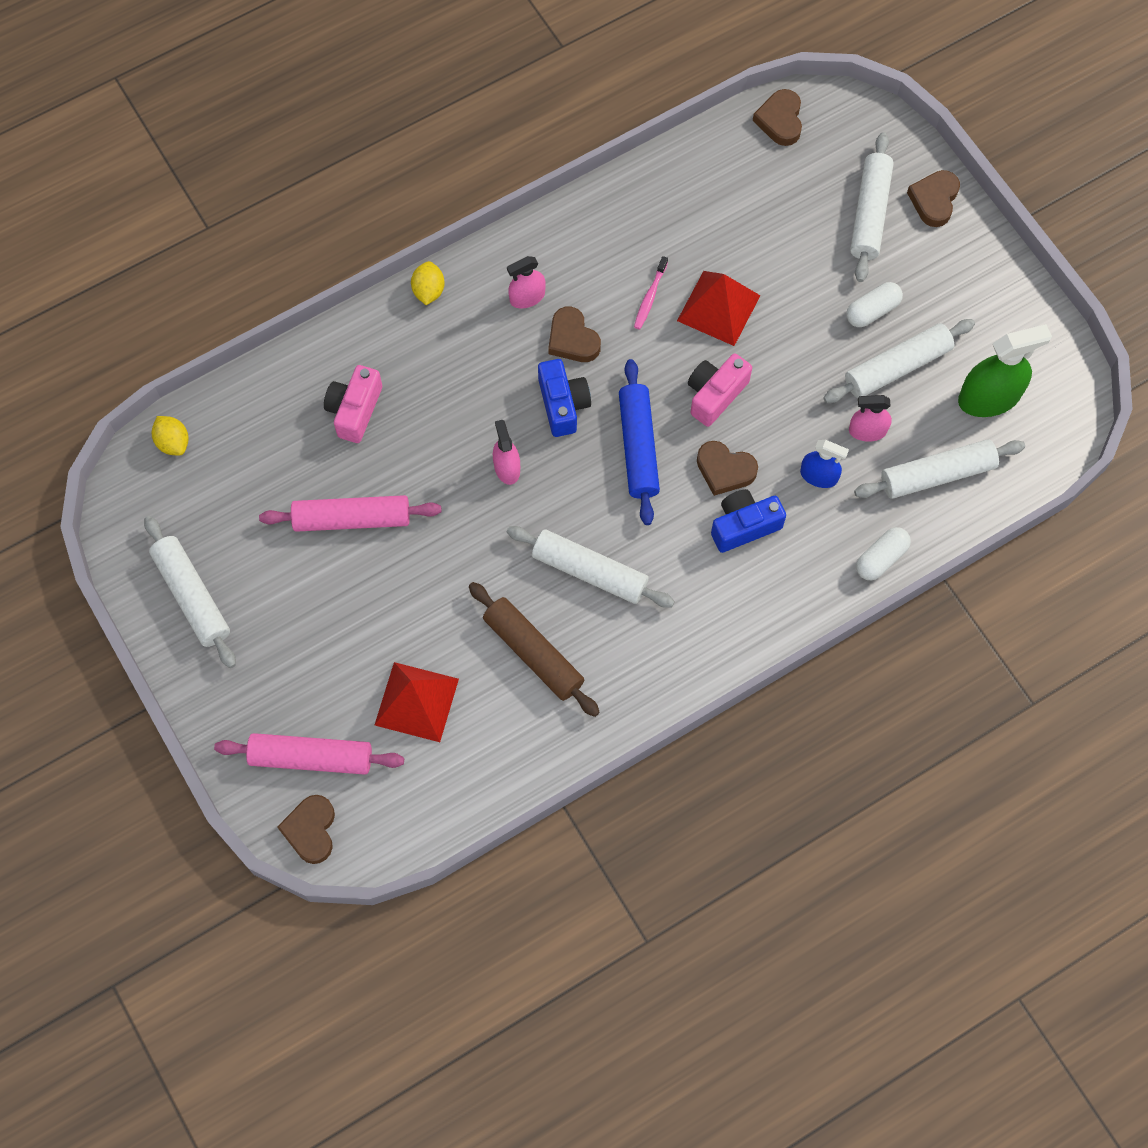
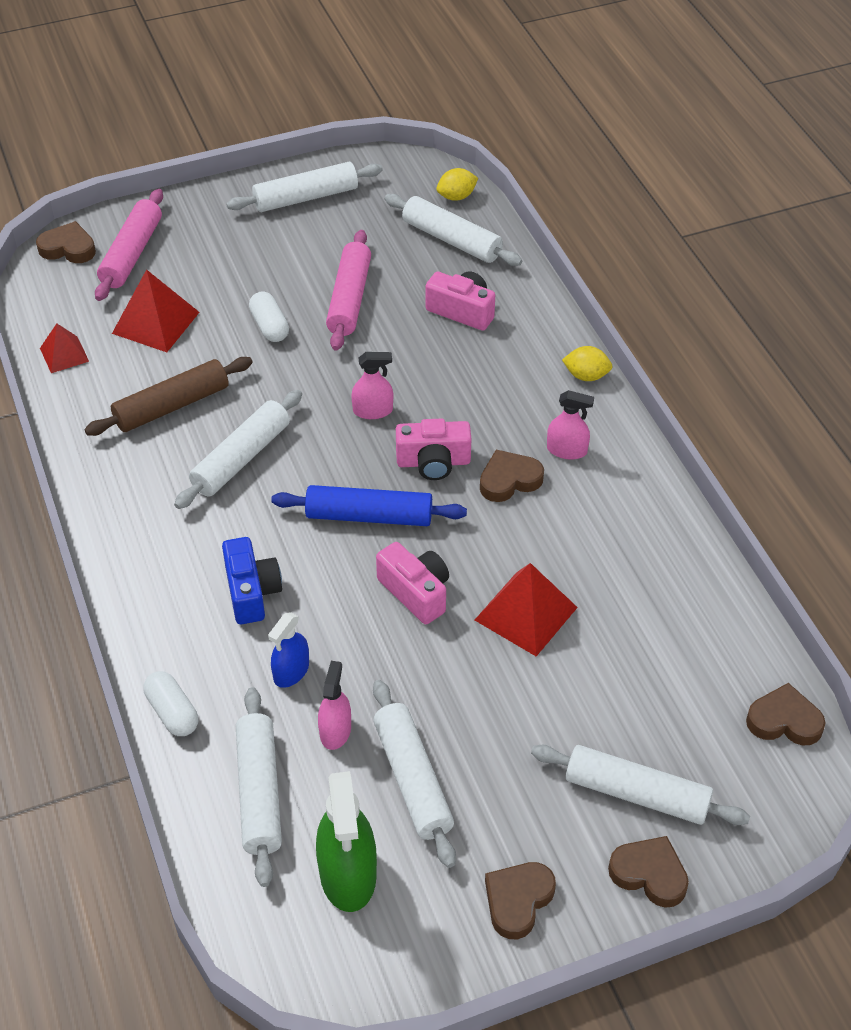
camera: 100 degrees right, 20 degrees down
pink spray bottle [507,256,546,309] -> pink spray bottle turned 120 degrees clockwise [547,390,594,460]
blue camera [538,359,591,437] -> pink camera [396,419,471,480]
pink toothbrush [634,256,668,329] -> none
brown heart [697,441,758,496] -> brown heart moved to [485,862,556,939]
white capsule [846,282,903,327] -> white capsule moved to [249,291,289,342]
none -> red pyramid [40,323,89,373]
none -> white rolling pin [385,194,522,266]

